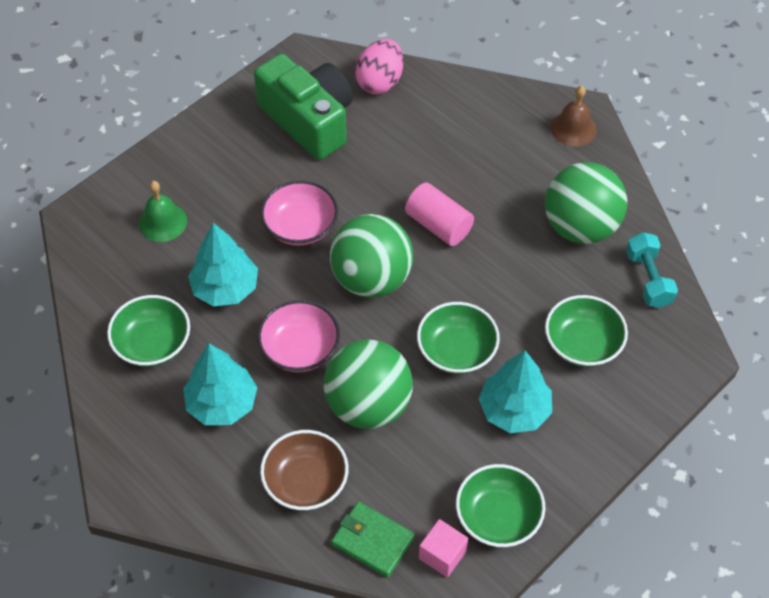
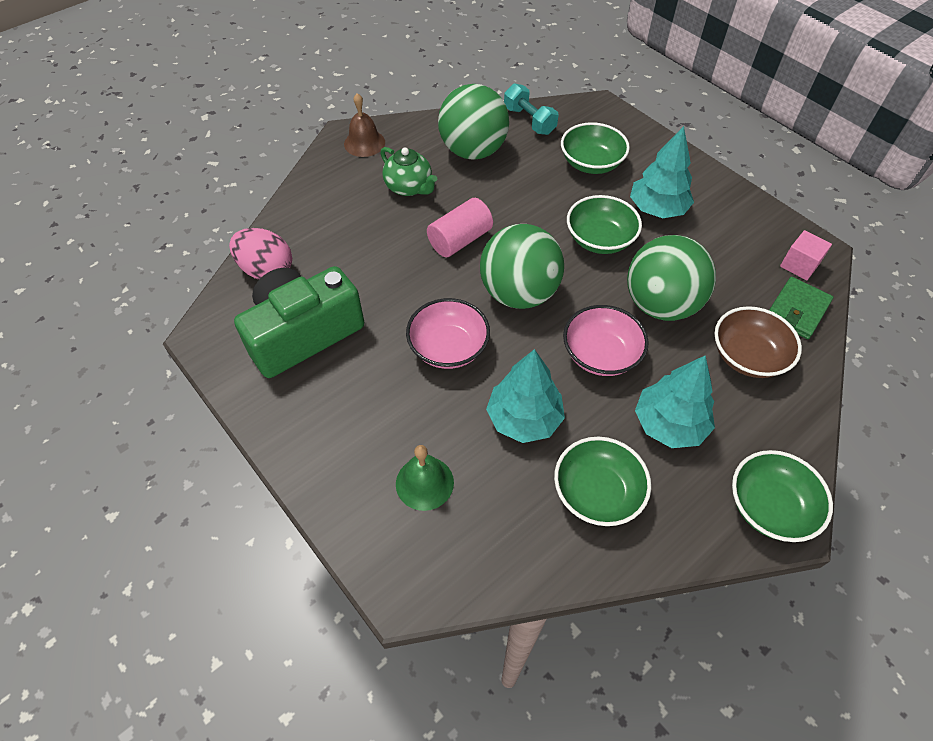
camera: 85 degrees left, 0 degrees up
green bowl [456,464,545,547] -> green bowl moved to [732,450,833,542]
turquoise dumbbell [626,232,678,308] -> turquoise dumbbell turned 60 degrees clockwise [504,83,558,135]
none -> green teapot [380,147,437,196]

